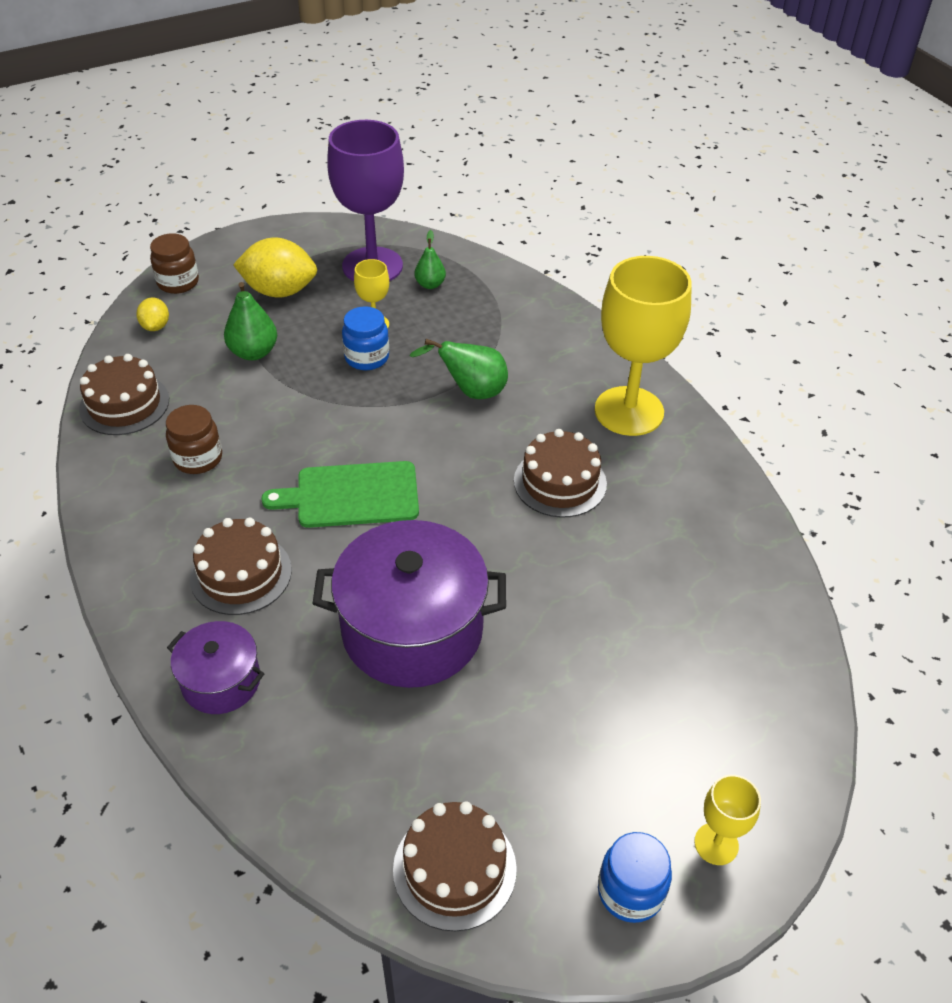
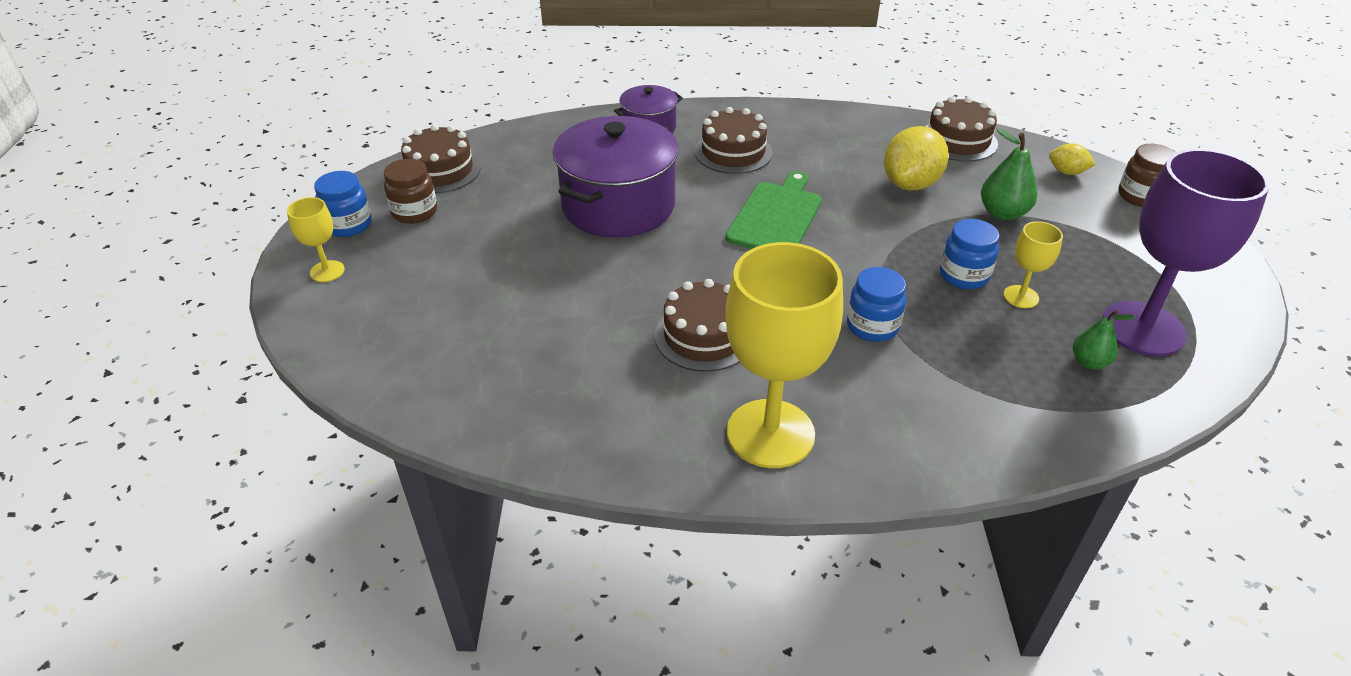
camera: 120 degrees right, 5 degrees down
brown jar [166,405,222,474] -> brown jar moved to [384,159,437,224]
yellow lemon [233,237,317,298] -> yellow lemon moved to [884,126,949,191]
green pear [409,339,508,399] -> blue jar [847,267,906,342]

